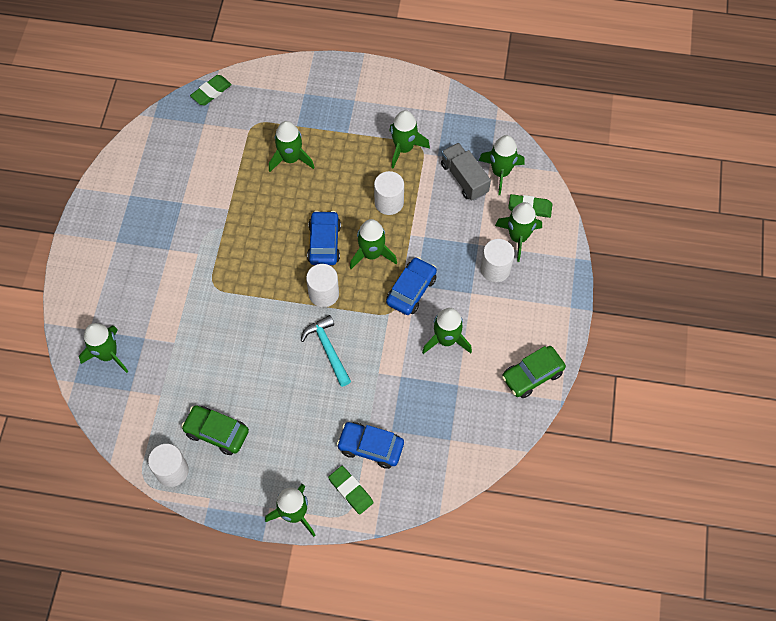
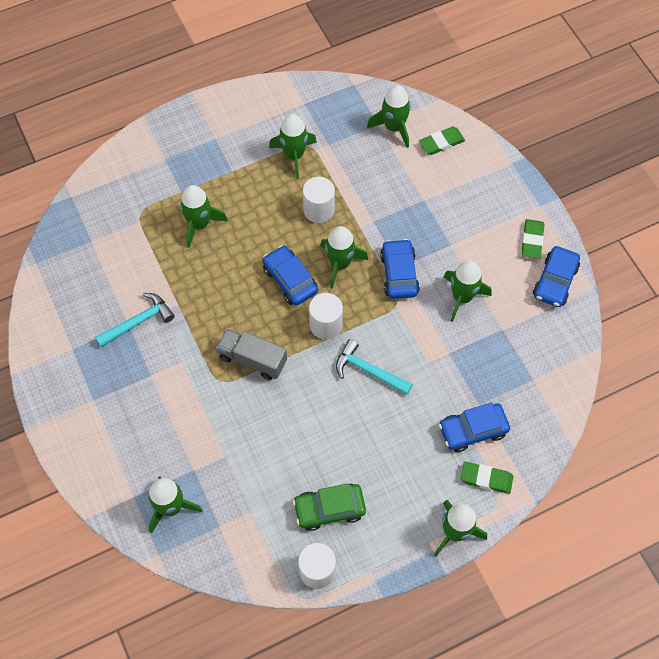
camera: 35 degrees left, 0 degrees up
green eraser [190,75,232,105] -> green eraser moved to [521,219,544,259]
grey truck [441,143,491,201] -> grey truck moved to [216,328,287,380]
white cylinder [481,239,514,282] -> none
green rocket [495,202,542,262] -> none
green car [502,346,566,398] -> blue car [533,246,580,307]
none -> turquoise hammer [95,293,175,347]

